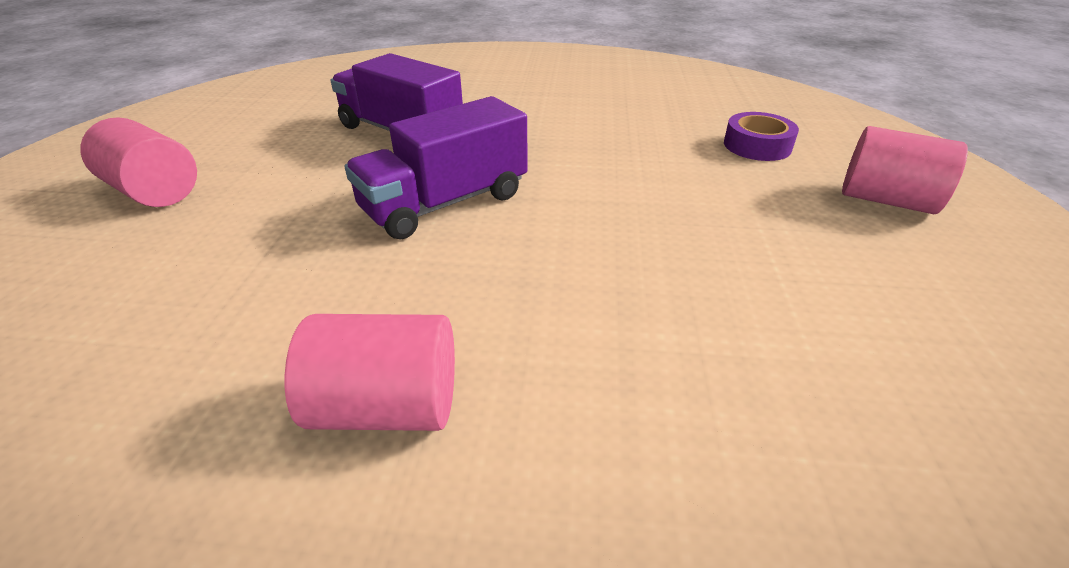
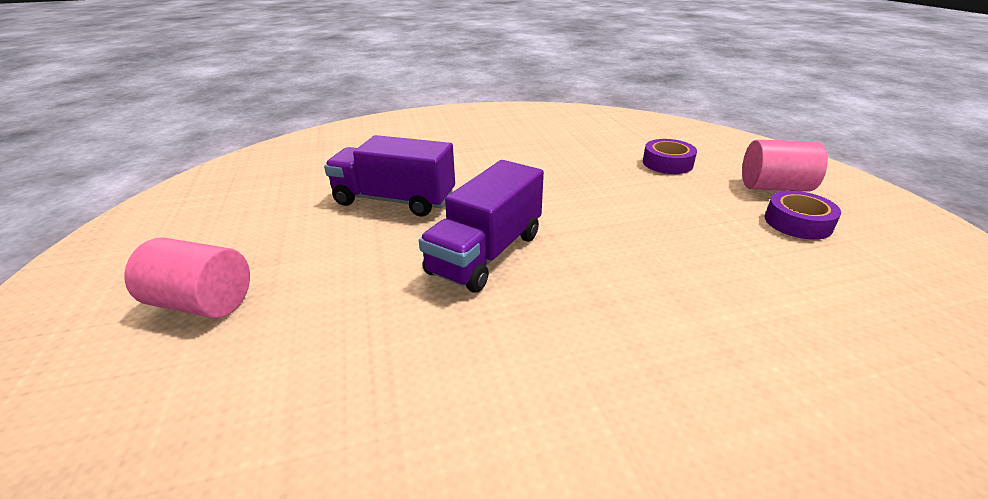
camera: 20 degrees left, 5 degrees down
pink cylinder [285,314,455,431] -> none
none -> purple tape [764,191,841,240]

